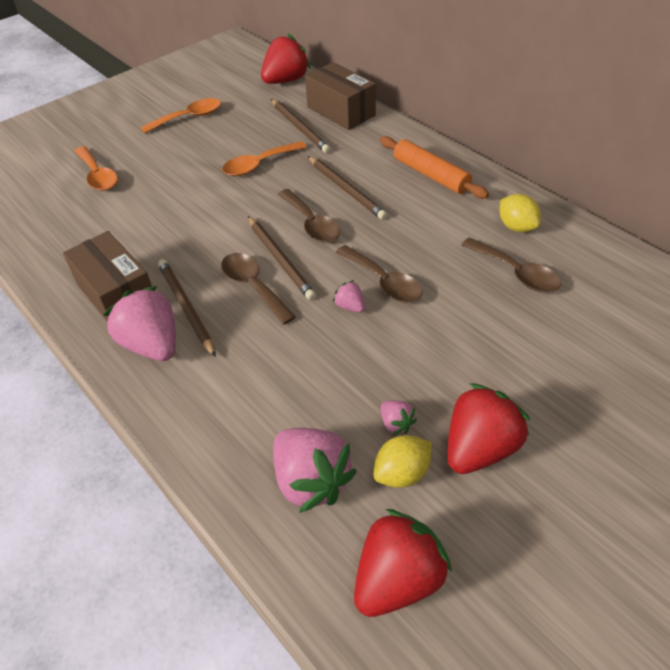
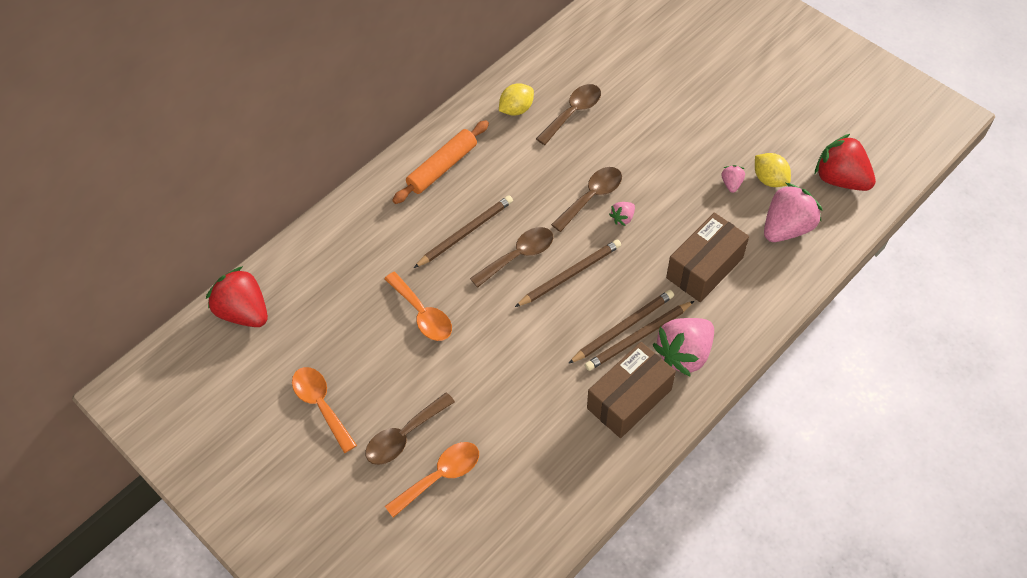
camera: 95 degrees left, 10 degrees up
brown spoon [221,253,296,325] -> brown spoon moved to [365,392,455,465]
brown pencil [271,99,331,153] -> brown pencil moved to [568,290,674,364]
brown box [305,62,376,130] -> brown box moved to [666,213,749,302]
pink strawberry [381,400,417,435] -> pink strawberry turned 45 degrees counterclockwise [722,165,745,193]
red strawberry [447,383,530,474] -> none

